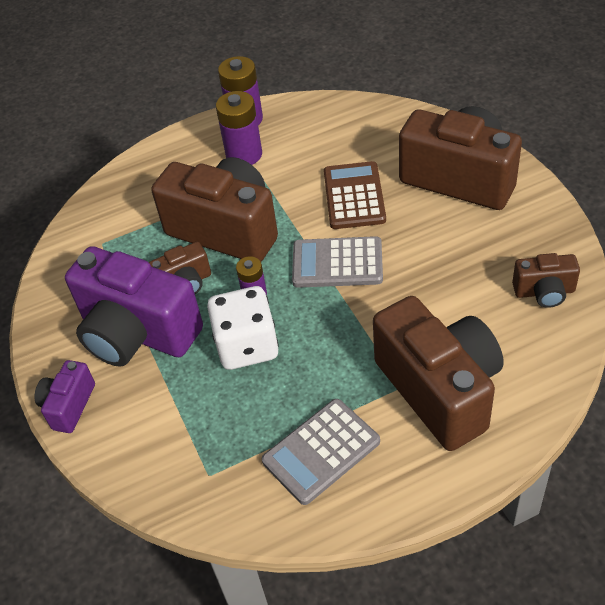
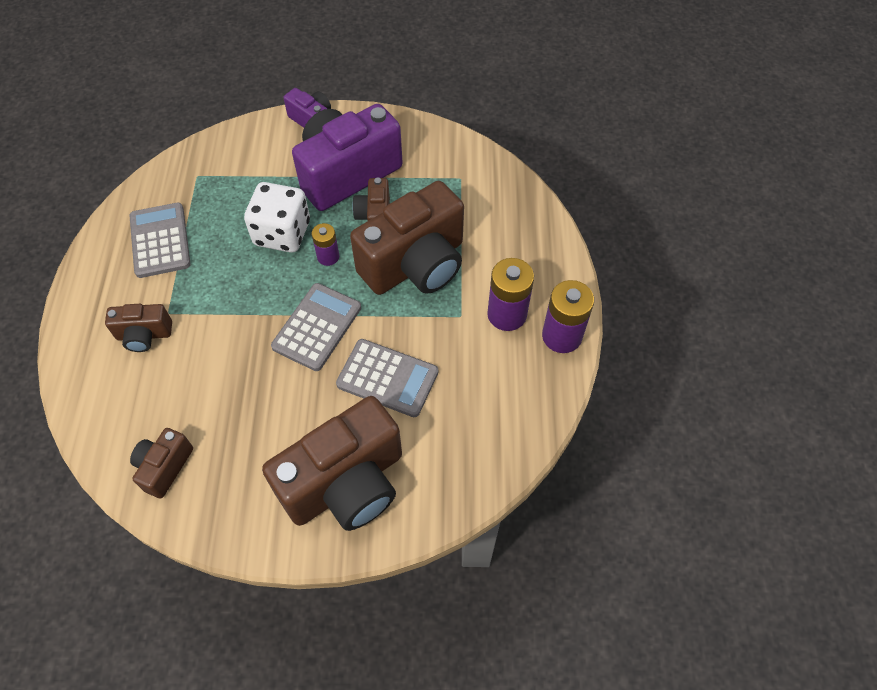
camera: 110 degrees right, 10 degrees up
brown calculator [324,161,386,229] -> grey calculator [336,339,438,417]
brown camera [373,296,504,451] -> brown camera [105,304,172,352], size x0.48

